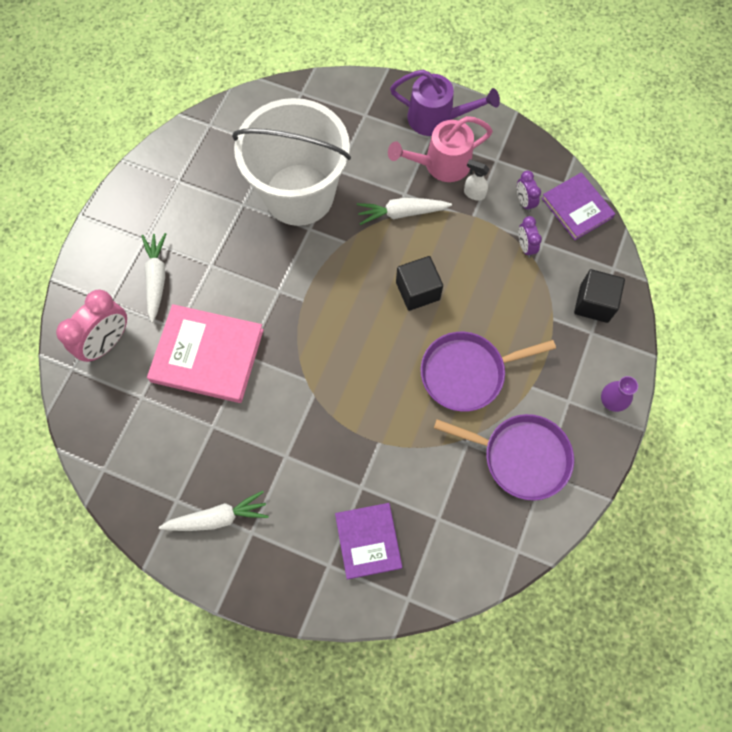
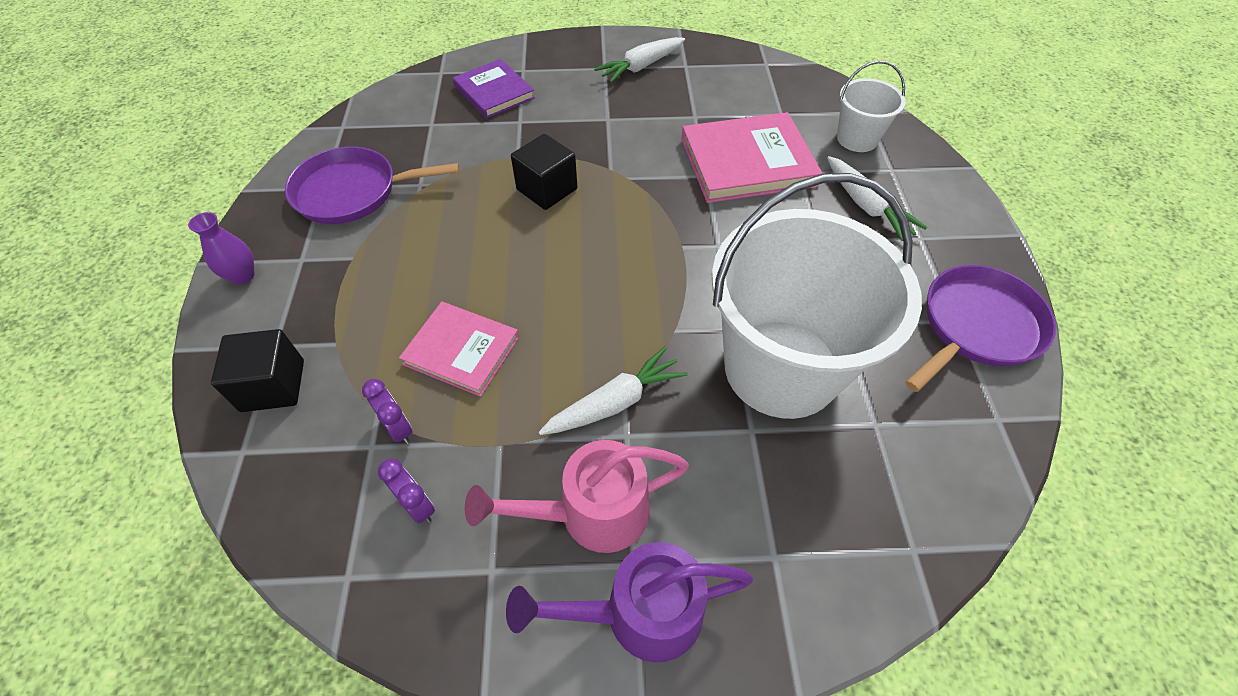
camera: 155 degrees right, 15 degrees down
pink clock [56,290,127,362] -> white bucket [837,61,906,152]
pink watering can [388,116,493,182] -> pink watering can turned 150 degrees counterclockwise [465,440,689,553]
black cube [396,256,443,311] -> black cube moved to [511,134,578,210]
purple pan [421,332,556,412] -> purple pan moved to [905,265,1056,392]
white spray bottle [464,159,489,201] -> none
purple book [541,173,615,240] -> none
none -> pink book [399,302,519,397]

